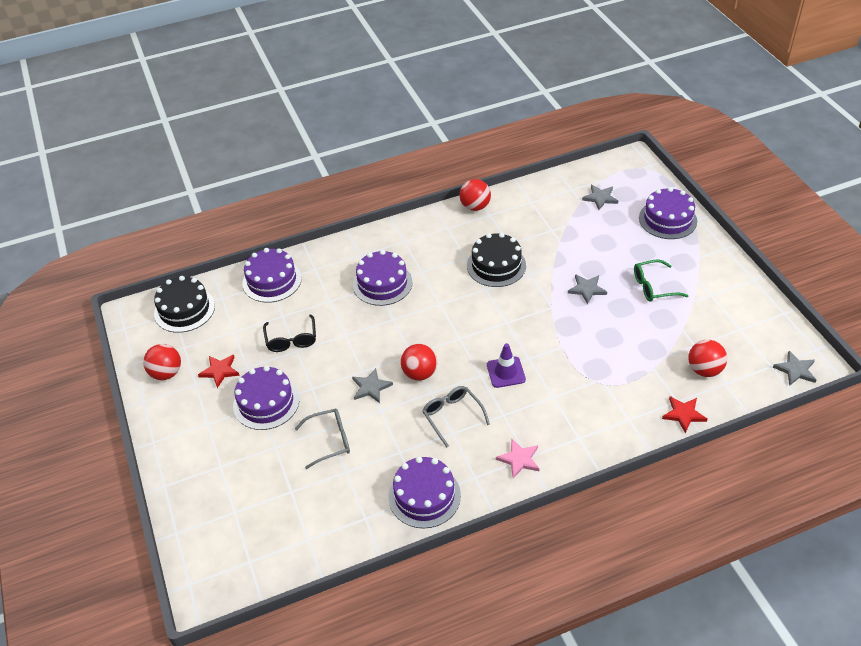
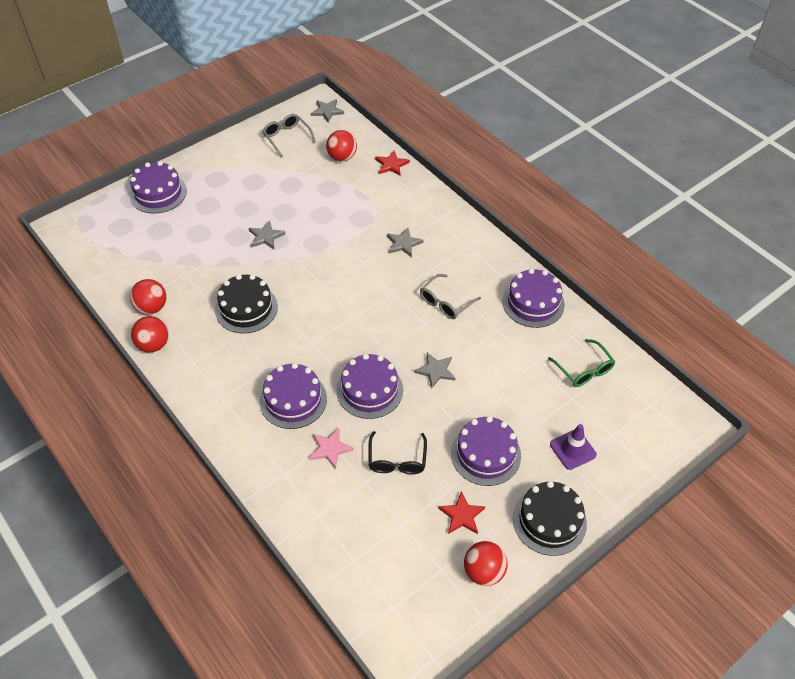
camera: 110 degrees left, 5 degrees up
black cake [154,276,215,333] -> black cake moved to [513,481,587,556]
purple cake [242,248,302,303] -> purple cake moved to [337,354,403,419]
black glasses [263,315,316,352] -> black glasses turned 120 degrees clockwise [368,431,427,474]
grey glasses [295,409,350,469] -> grey glasses moved to [263,114,316,158]
red ball [401,344,437,381] -> red ball moved to [130,279,166,314]
purple traffic cone [487,343,526,388] -> purple traffic cone moved to [550,424,597,470]
pink star [496,439,539,478] -> pink star moved to [310,428,354,469]
grey star [582,185,618,210] -> grey star moved to [387,228,424,257]
green glasses [634,259,688,302] -> green glasses moved to [548,339,615,387]

